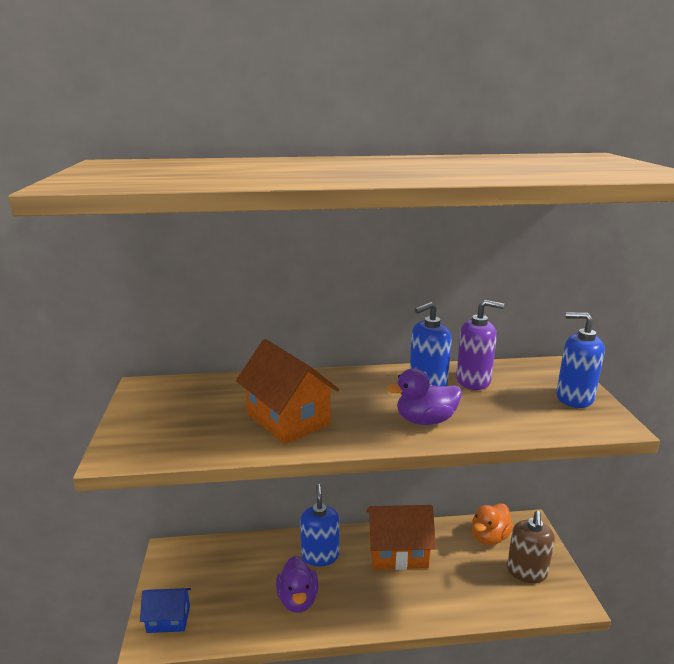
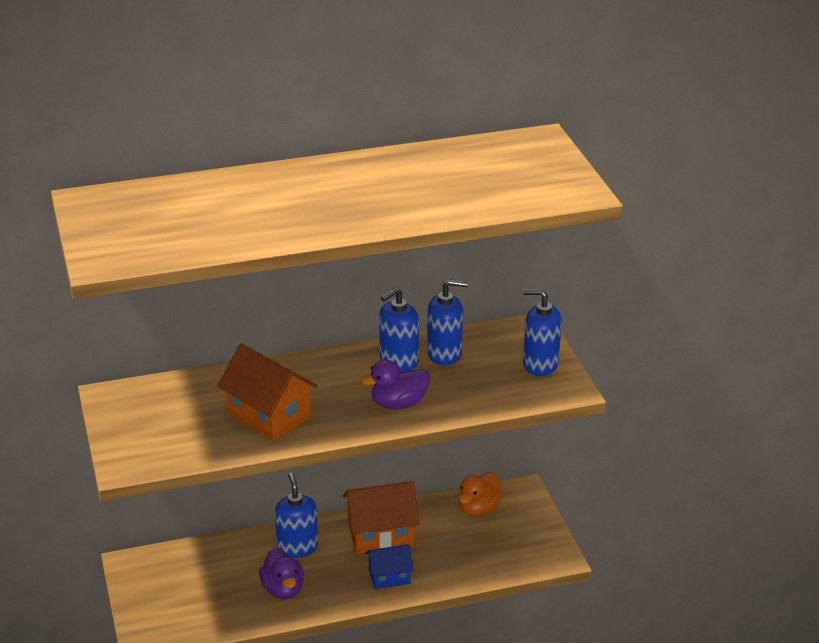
camera: 10 degrees left, 10 degrees up
blue house [140,588,191,633] -> blue house moved to [366,544,414,589]
purple soap dispenser [456,300,504,390] -> blue soap dispenser [427,279,467,365]
brown soap dispenser [507,511,555,583] -> none

